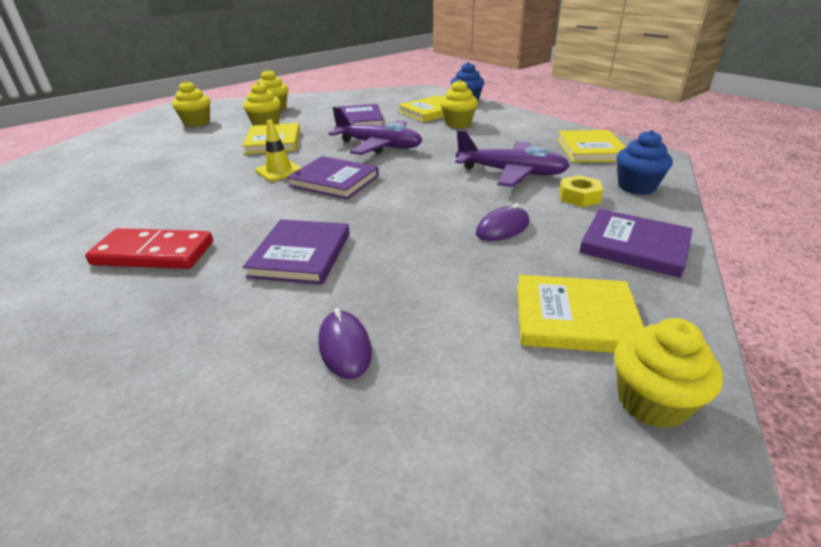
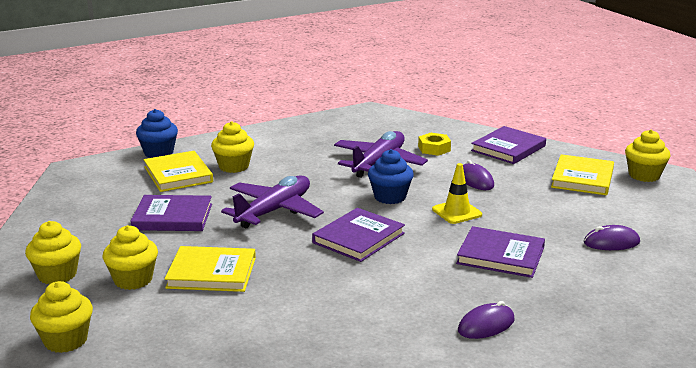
camera: 80 degrees left, 10 degrees down
red domino [85,228,213,269] -> purple mouse [458,301,515,339]
yellow traffic cone [255,120,301,181] -> yellow traffic cone moved to [432,163,482,224]
yellow book [557,130,626,163] -> none
blue cupcake [616,130,673,195] -> blue cupcake moved to [368,149,414,204]

